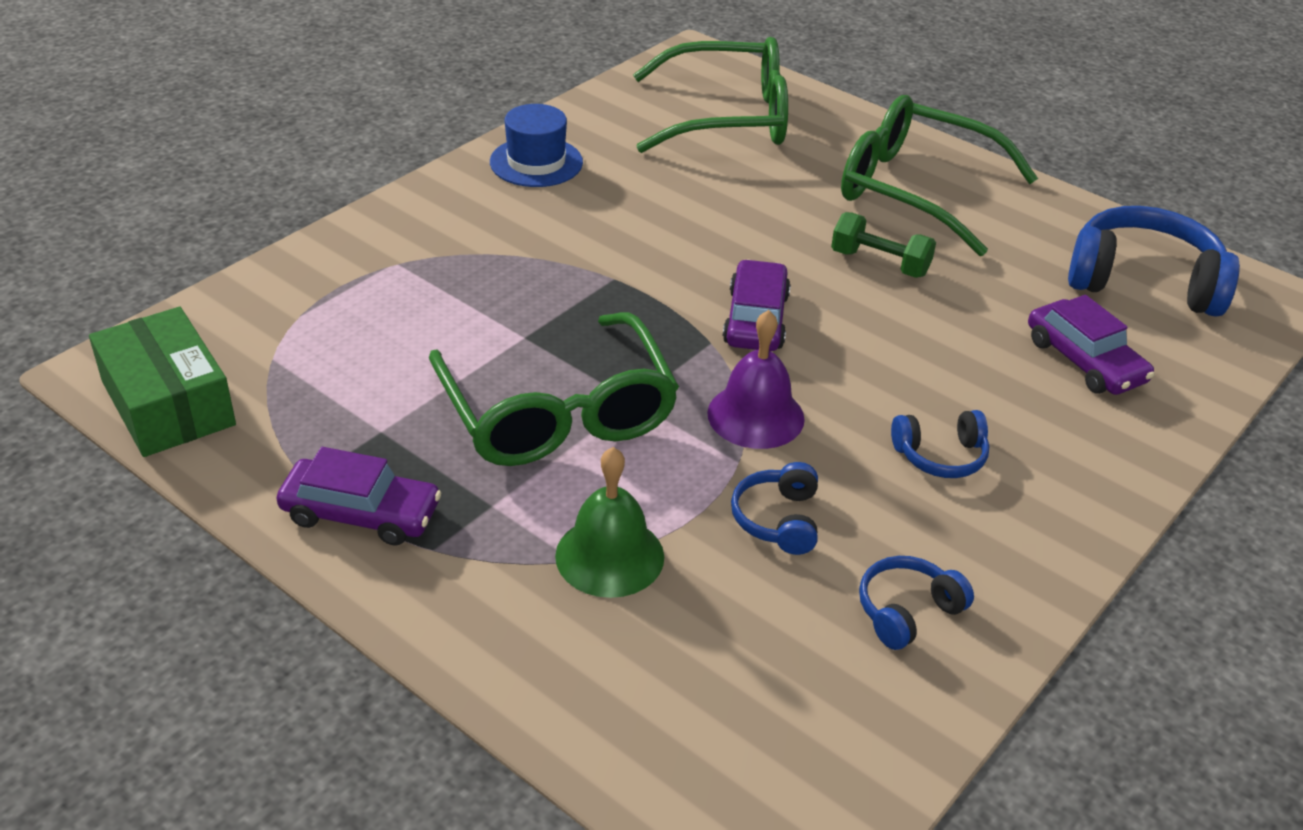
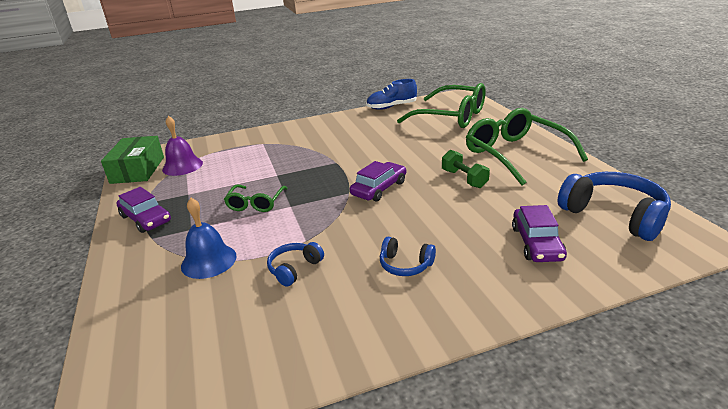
camera: 35 degrees right, 10 degrees down
green glasses [429,312,679,466] -> green glasses [224,185,288,212], size x0.52
blue hat [490,104,583,187] -> none
green bell [555,447,664,598] -> blue bell [181,198,237,279]
purple bell [707,310,805,449] -> purple bell moved to [162,116,203,176]
blue headphones [859,556,974,650] -> none
none -> blue shoe [366,79,417,110]

